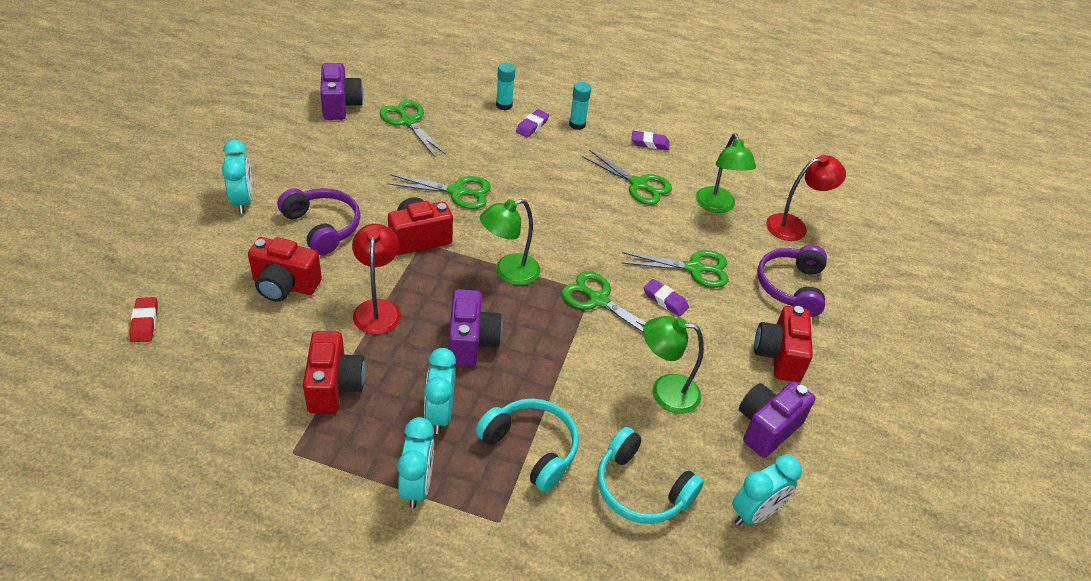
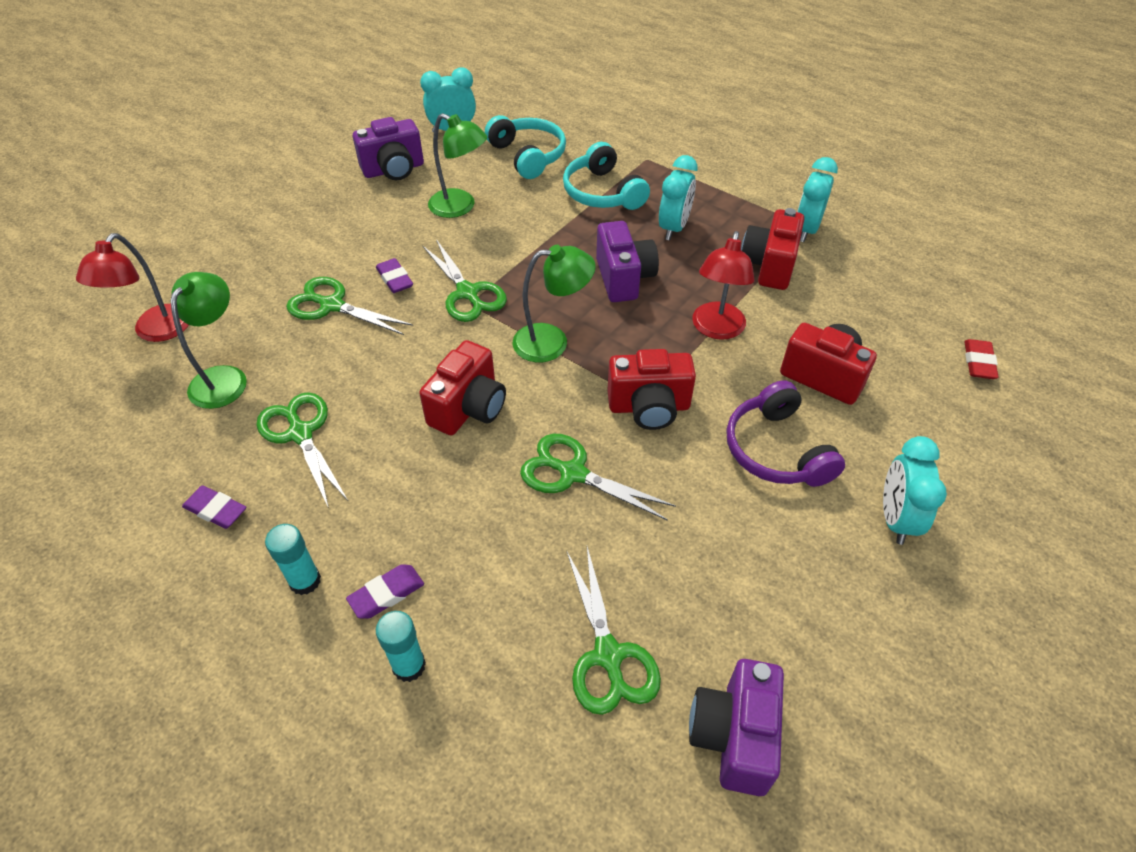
camera: 155 degrees left, 5 degrees up
turquoise clock [397,417,434,509] -> turquoise clock moved to [797,157,838,242]
purple camera [448,289,502,367] -> purple camera turned 150 degrees clockwise [596,221,659,302]
red camera [754,306,813,382] -> red camera moved to [419,340,506,435]
purple headphones [757,245,827,317] -> none
red lamp [766,155,846,241] -> red lamp turned 75 degrees counterclockwise [76,233,189,342]

